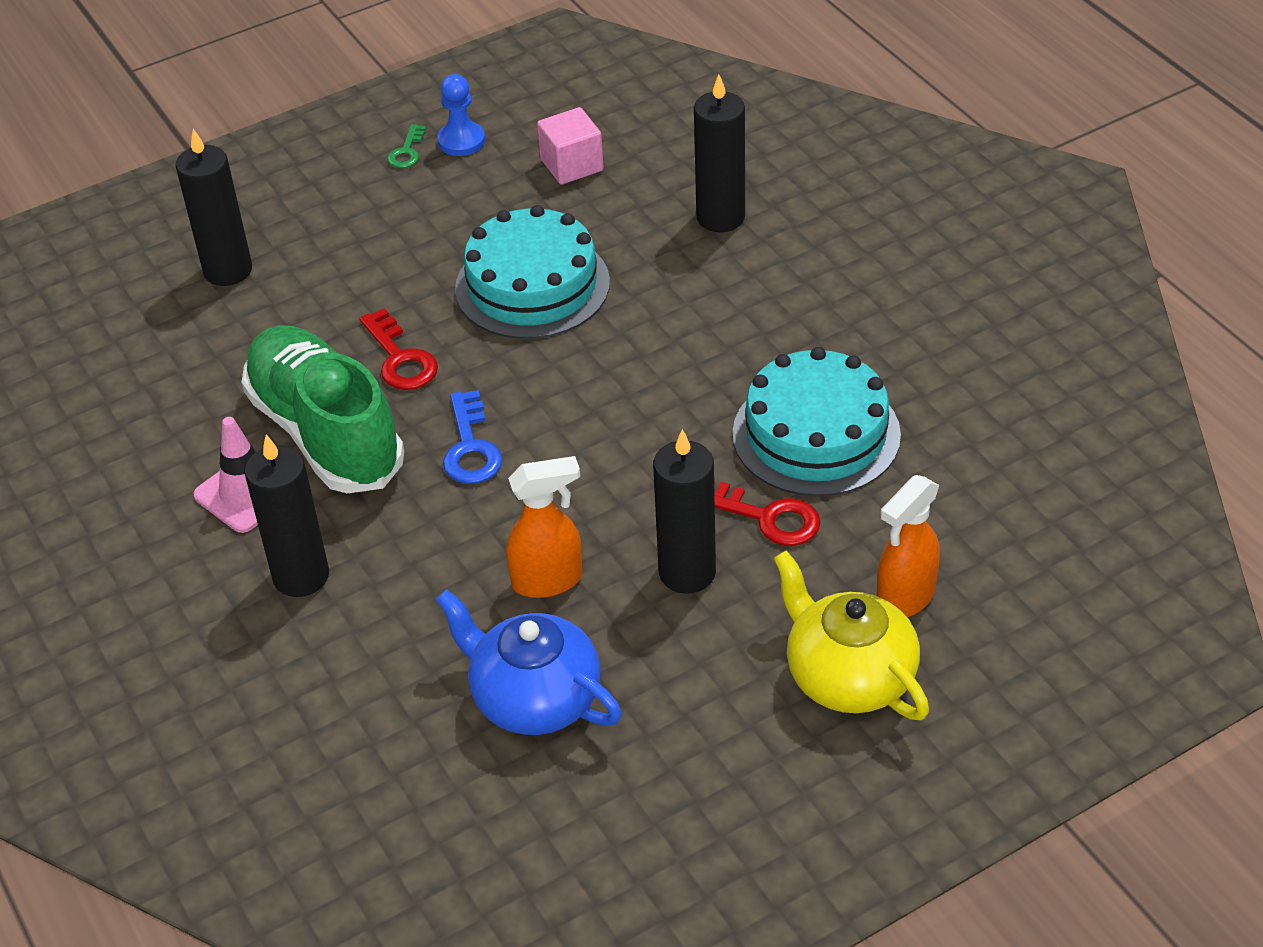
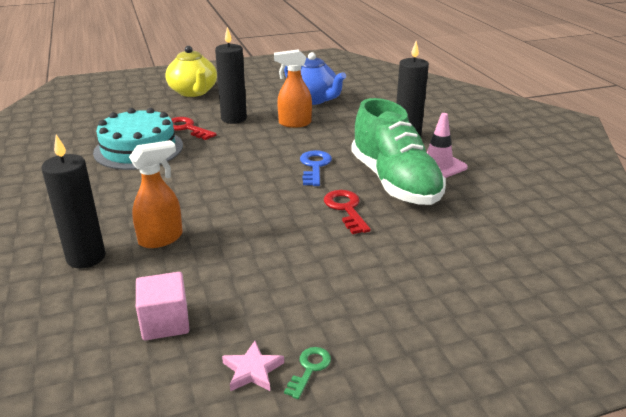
camera: 170 degrees left, 15 degrees down
black candle [176,129,252,286] -> none
blue pawn [437,74,485,156] -> pink star [222,341,284,391]
turquoise cake [455,205,610,339] -> none
orange spray bottle [877,475,940,617] -> orange spray bottle moved to [129,140,183,248]

